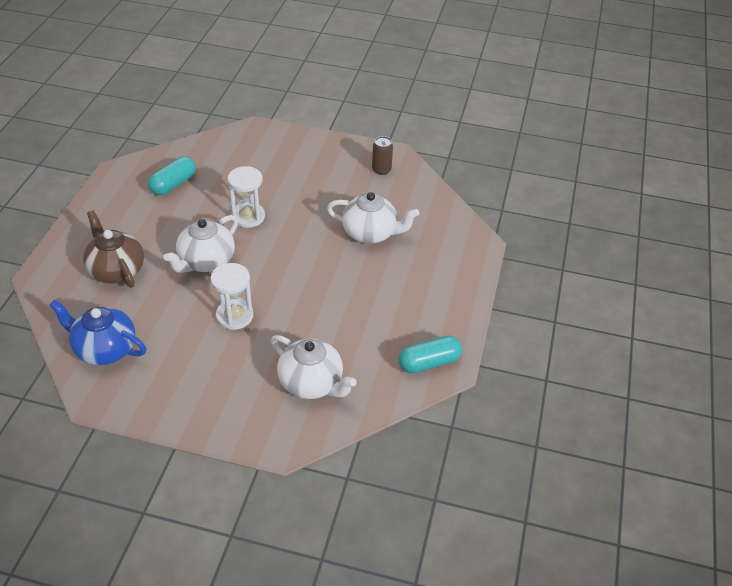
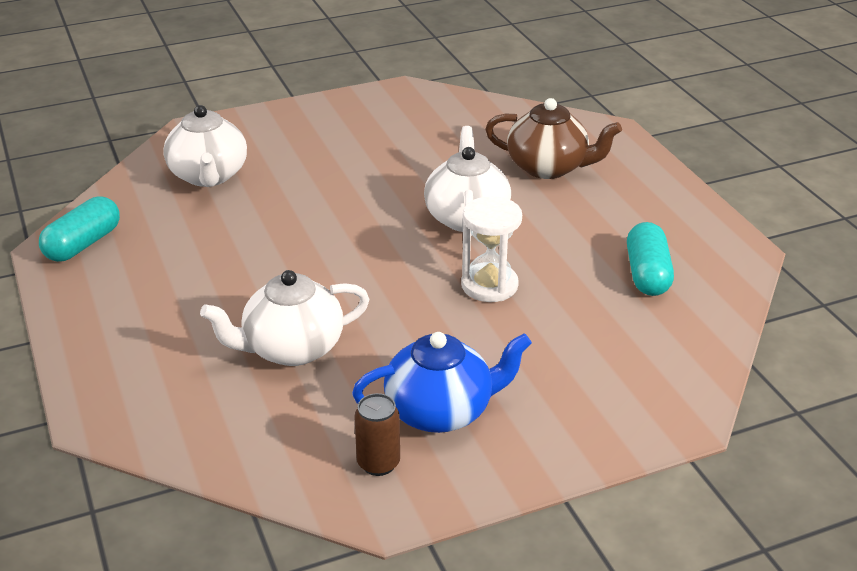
camera: 145 degrees right, 10 degrees down
blue teapot [49,300,147,365] -> blue teapot moved to [352,332,532,433]
white hourglass [211,263,253,330] -> none
white teapot [271,335,357,399] -> white teapot turned 105 degrees counterclockwise [163,105,247,187]

